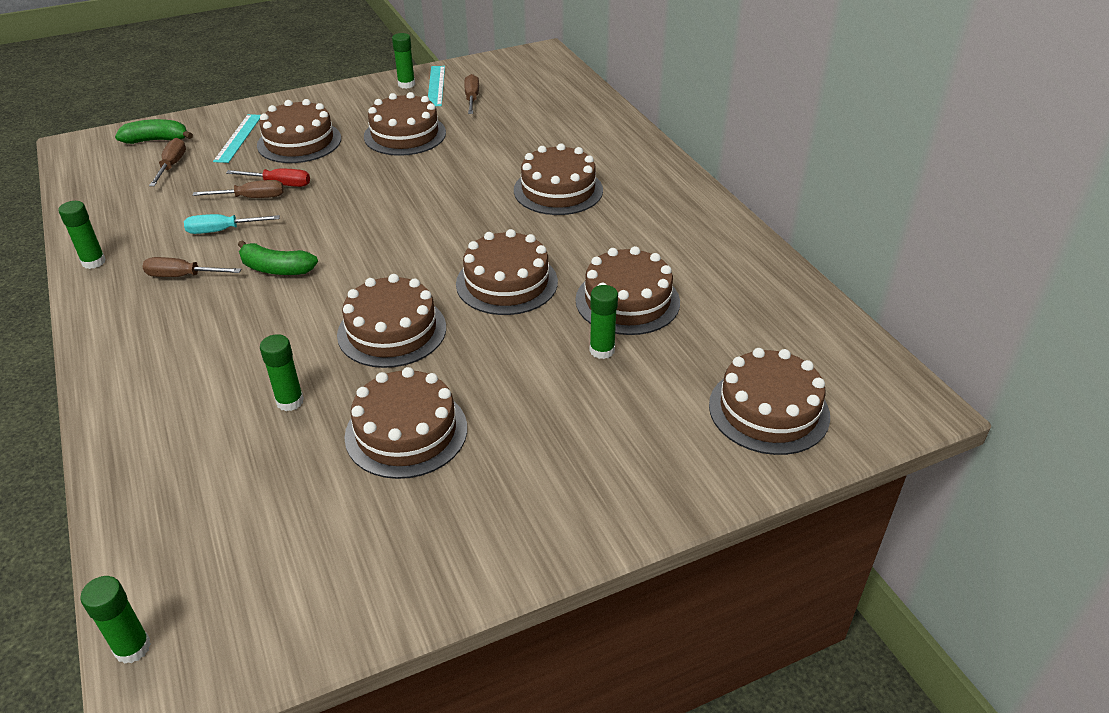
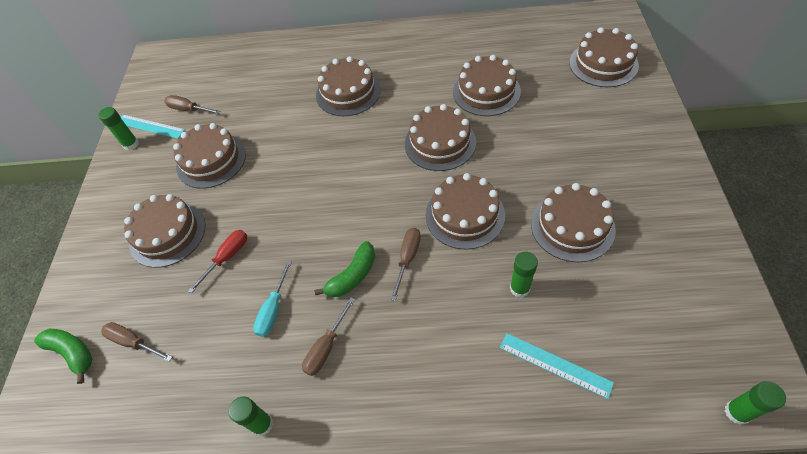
camera: 60 degrees left, 15 degrees up
green banana [115,119,193,144] -> green banana turned 105 degrees clockwise [34,329,92,384]
brown screwdriver [193,180,284,198] -> brown screwdriver moved to [390,228,421,301]
turquoise ruler [213,114,260,163] -> turquoise ruler moved to [500,333,614,399]
green glue stick [590,285,618,359] -> none

